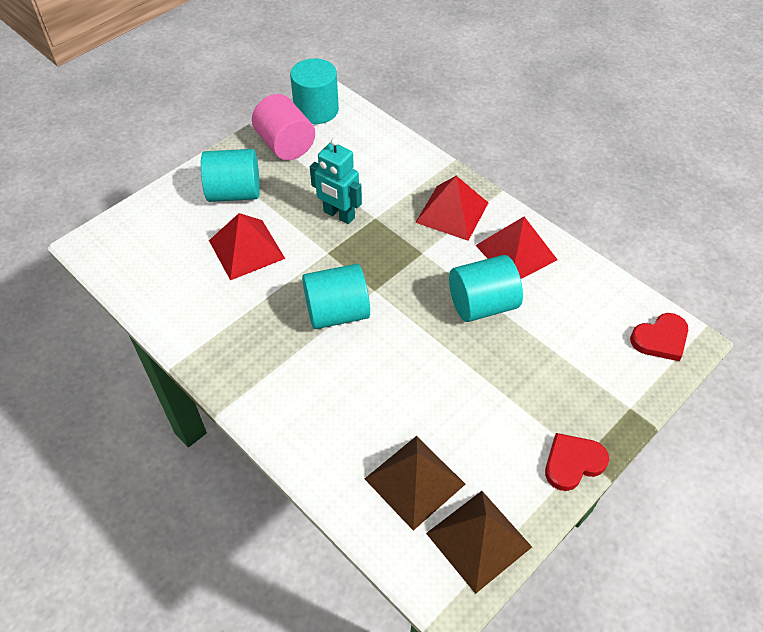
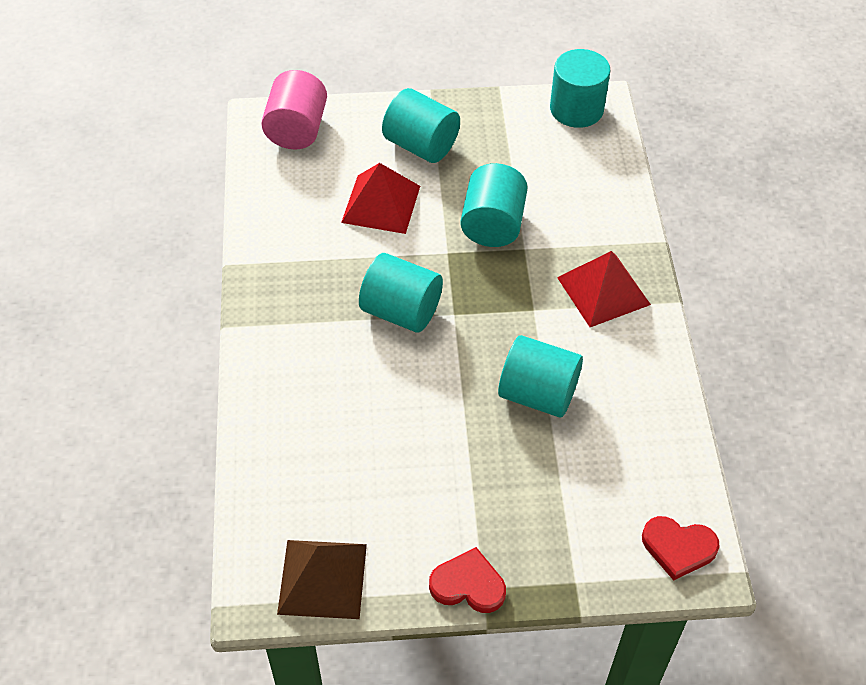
camera: 40 degrees right, 0 degrees up
pink cylinder [252,94,315,160] -> pink cylinder moved to [261,70,327,150]
turquoise robot [310,138,362,224] -> turquoise cylinder [460,163,528,247]
brown pyramid [365,436,466,531] -> none
red pyramid [476,217,558,279] -> none

